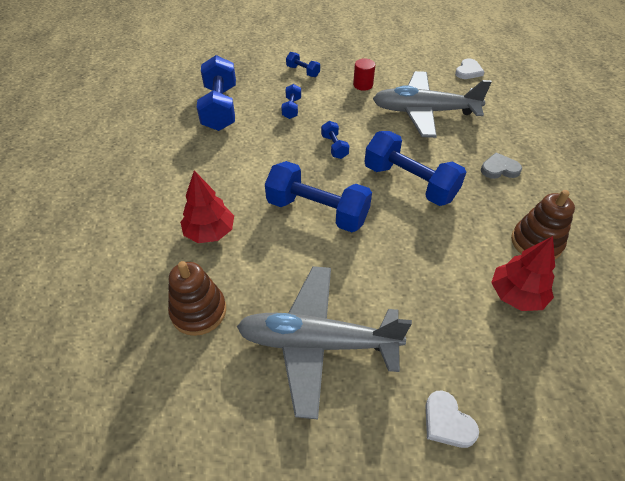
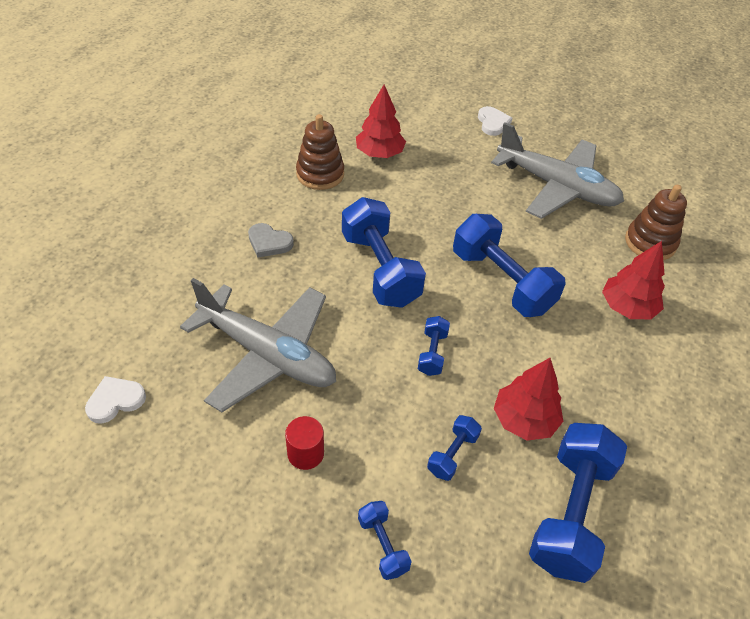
camera: 155 degrees left, 0 degrees up
none -> red tree [494,358,564,441]

